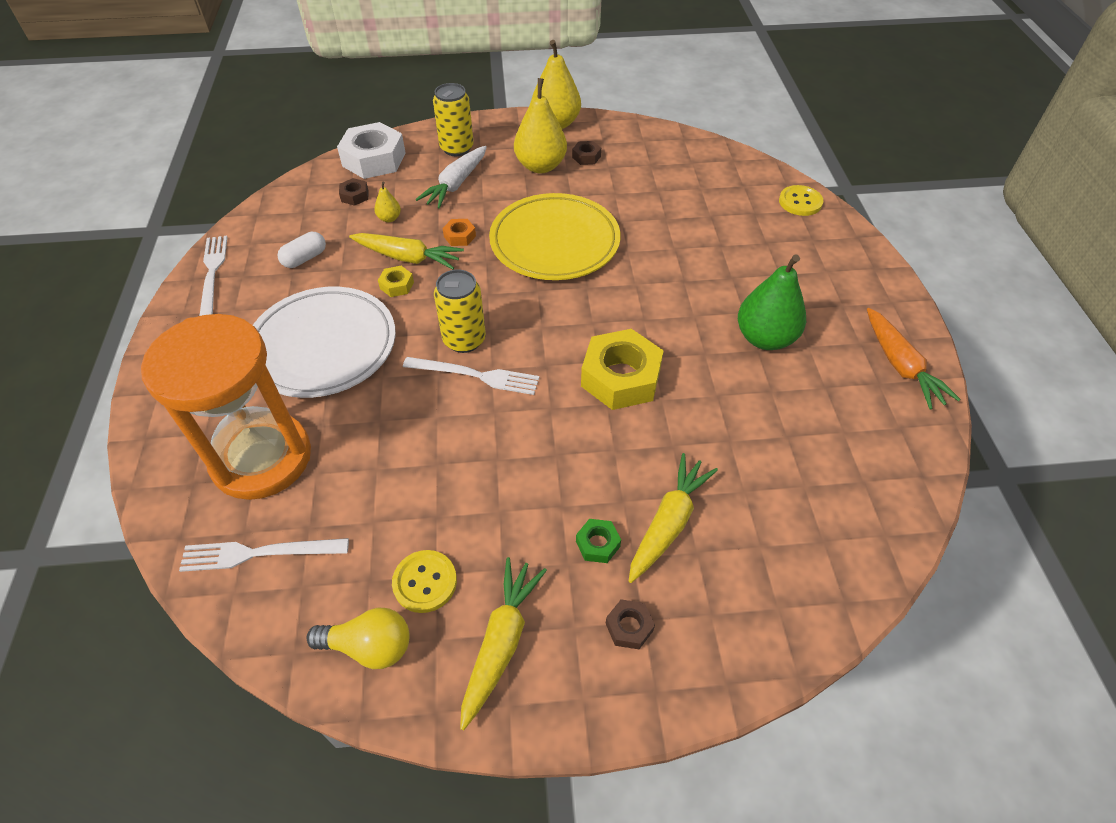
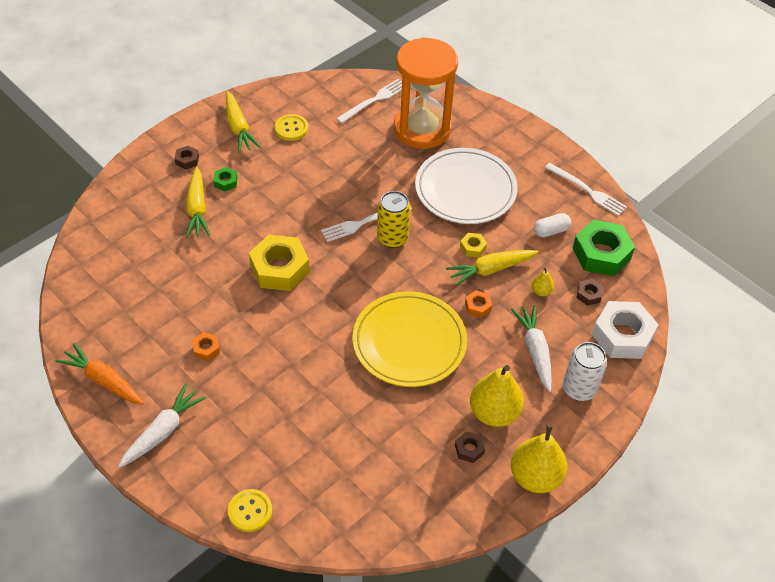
camera: 140 degrees right, 0 degrees up
white capsule [278,232,326,268] -> white capsule turned 60 degrees clockwise [534,213,571,237]
yellow light bulb [307,607,410,669] -> none
yellow can [433,83,474,156] -> white can [563,342,607,401]
green pear [738,254,806,350] -> orange nut [192,332,220,361]
none -> white carrot [118,384,206,468]
none -> green nut [572,220,635,276]

